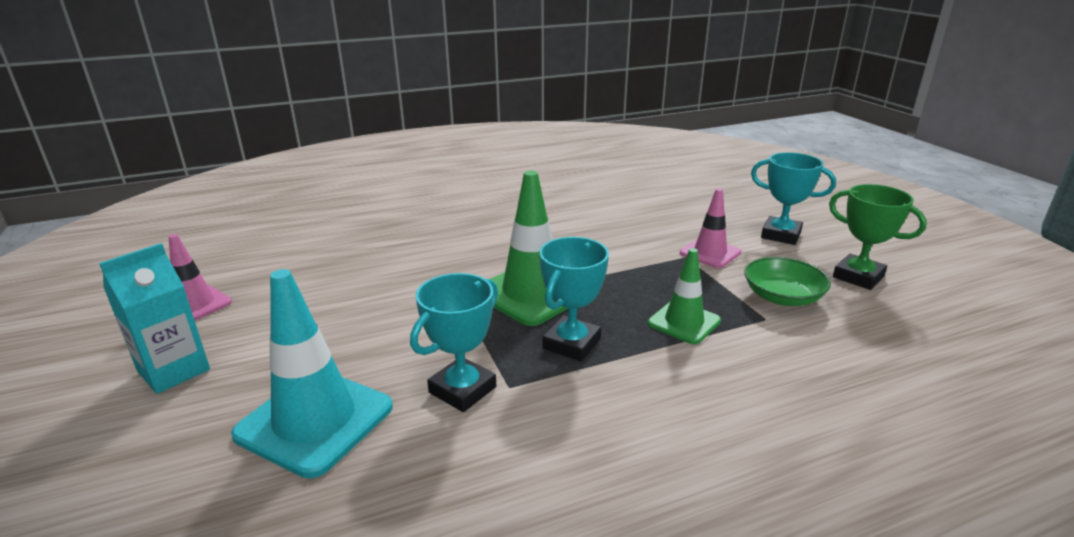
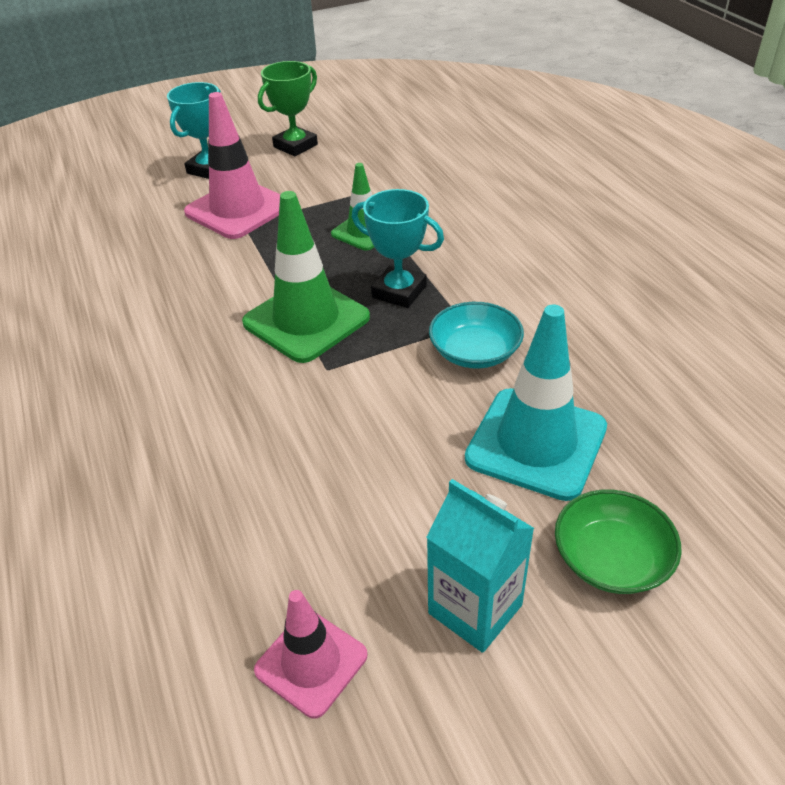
camera: 90 degrees left, 15 degrees up
turquoise trophy [410,273,498,412] -> turquoise bowl [429,302,524,369]
pink traffic cone [680,188,741,268] -> pink traffic cone [184,92,280,239], size x1.68
green bowl [744,257,831,306] -> green bowl moved to [555,490,682,594]

